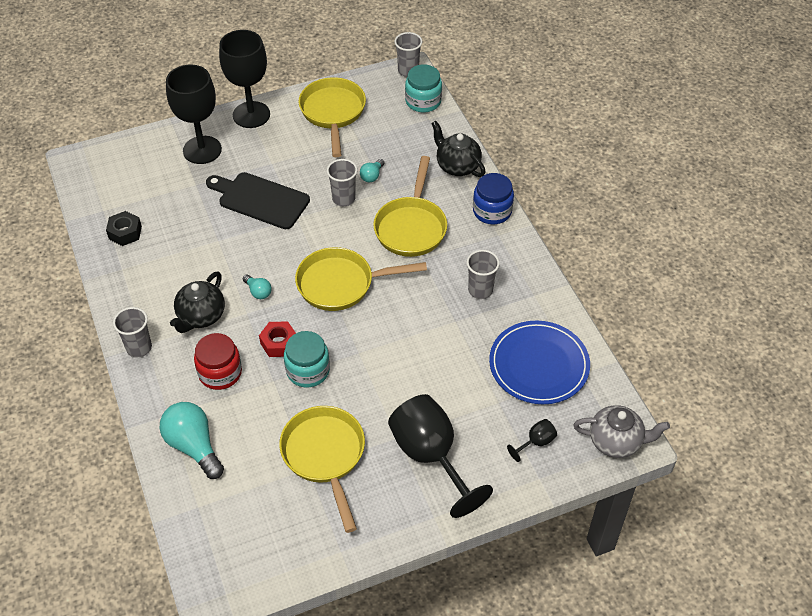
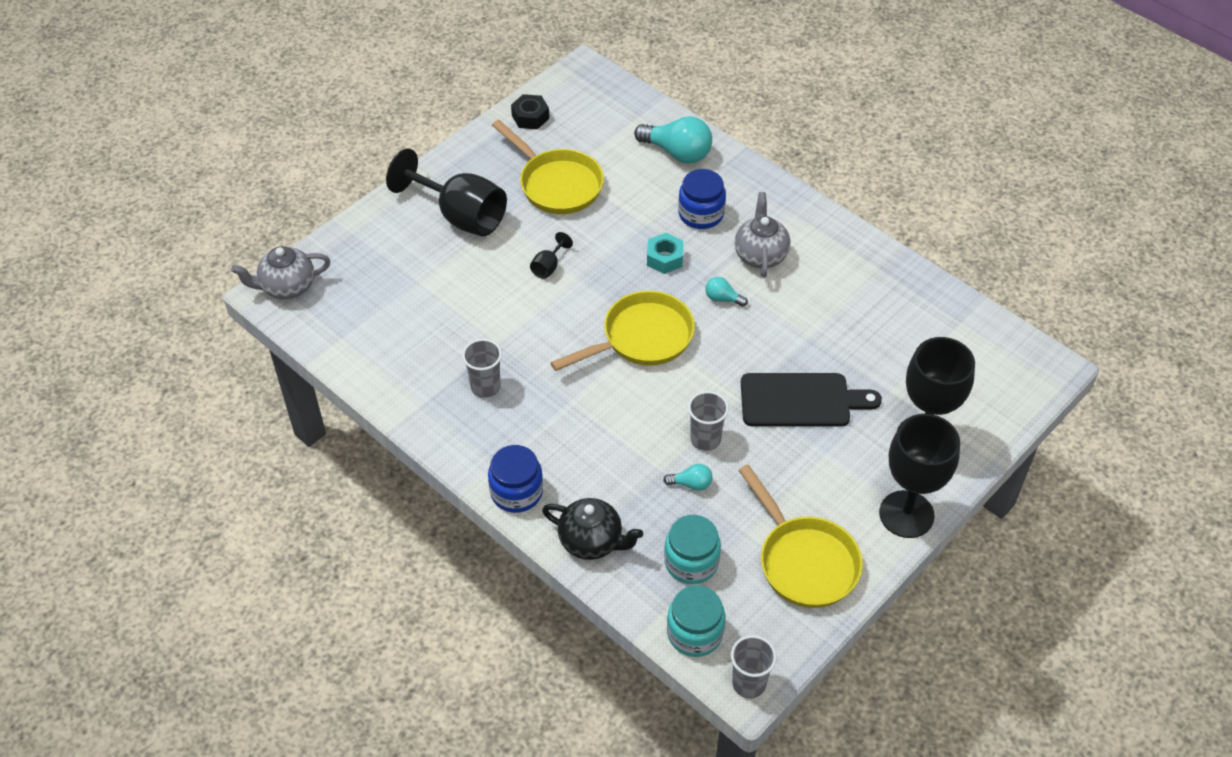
camera: 155 degrees right, 0 degrees up
black nut [106,211,142,246] -> black nut moved to [511,94,549,129]
grey cup [113,307,152,357] -> none
black teapot [170,272,225,333] -> grey teapot [735,192,790,277]
red jar [194,333,242,390] -> blue jar [678,169,726,229]
red nut [259,321,296,357] -> turquoise nut [647,233,684,274]
turquoise jar [284,331,330,388] -> turquoise jar moved to [664,515,721,584]
turquoise light bulb [360,159,384,183] -> turquoise light bulb turned 90 degrees clockwise [663,464,712,491]
yellow pan [373,156,447,257] -> none
blue plate [489,321,590,404] -> none
black goblet [507,419,557,462] -> black goblet moved to [530,232,573,279]

